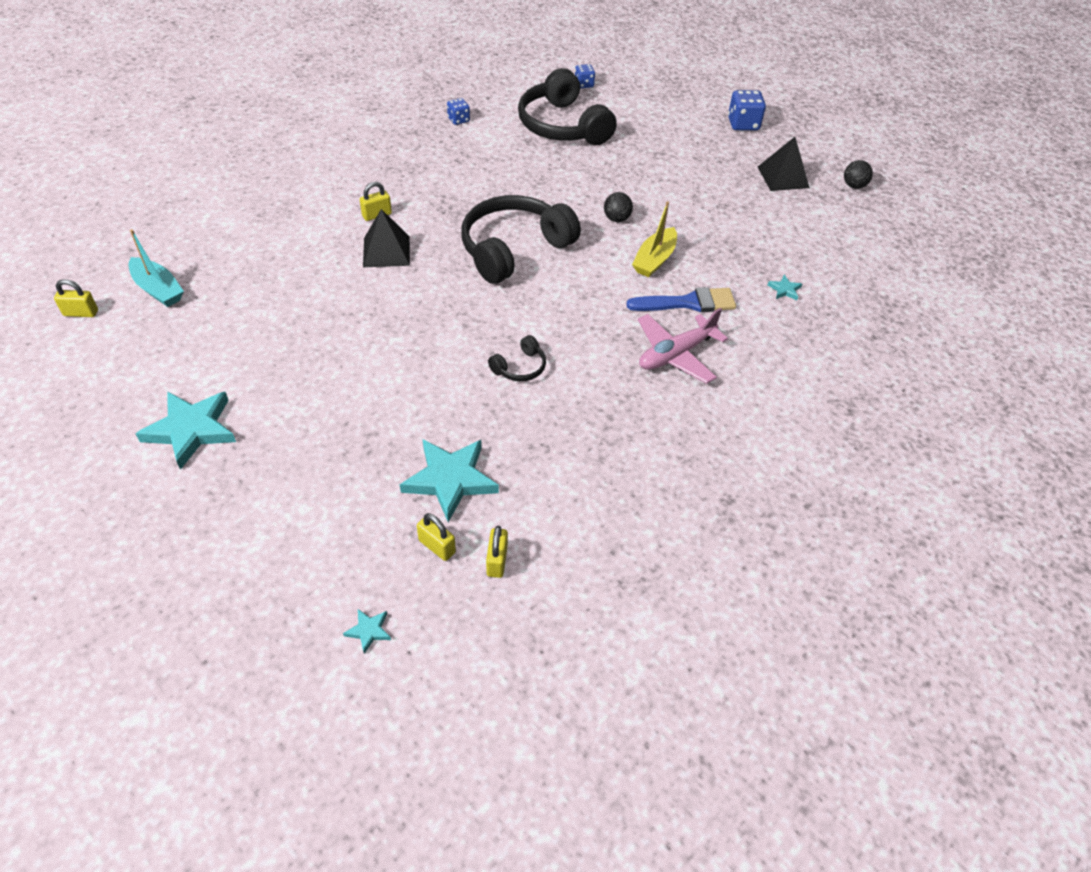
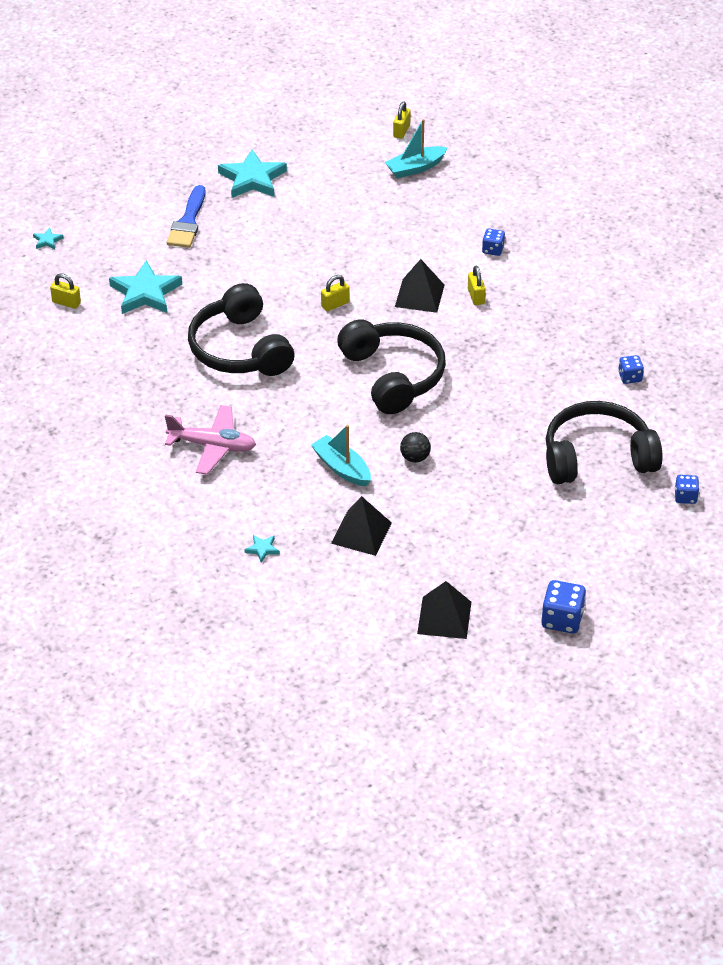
camera: 110 degrees right, 5 degrees down
yellow padlock [417,513,456,561] -> yellow padlock moved to [321,275,350,311]
black headphones [488,335,546,381] -> black headphones [188,283,294,376], size x2.31
blue brush [626,287,736,312] -> blue brush moved to [167,185,206,248]
yellow boat [632,201,677,277] -> turquoise boat [311,425,371,487]
pink plane [638,308,728,384] -> pink plane turned 120 degrees clockwise [165,405,256,475]
black ball [844,160,873,189] -> none
none -> black pyramid [331,496,392,556]
none -> blue dice [482,229,505,256]

